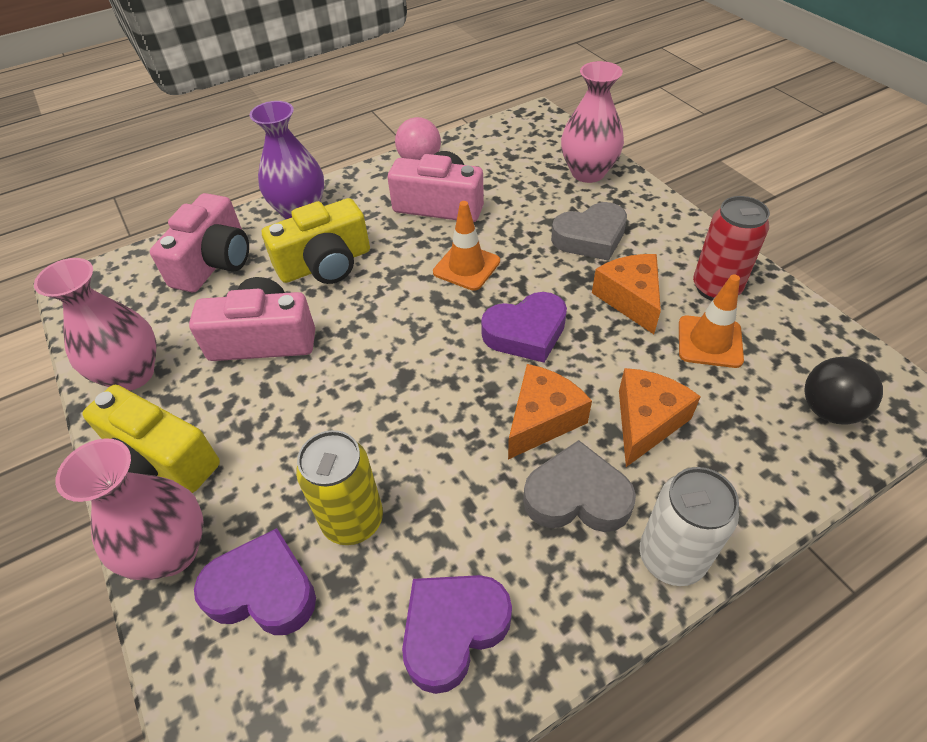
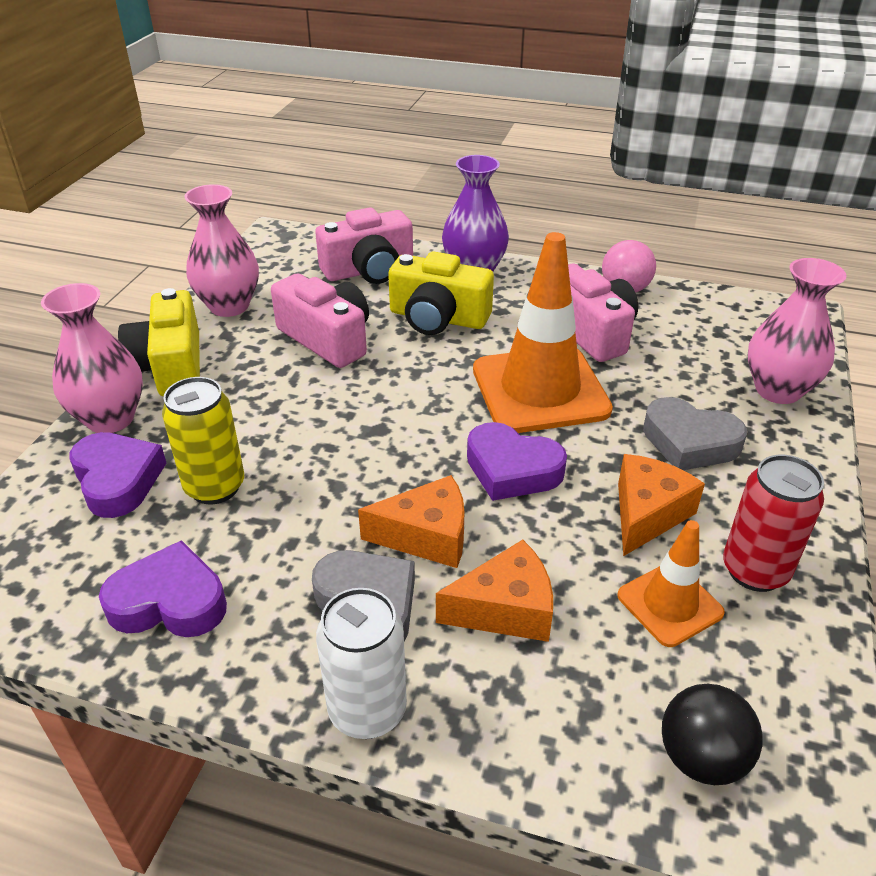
camera: 45 degrees right, 10 degrees down
orange traffic cone [433,201,500,291] -> orange traffic cone [473,232,613,433], size x1.90

